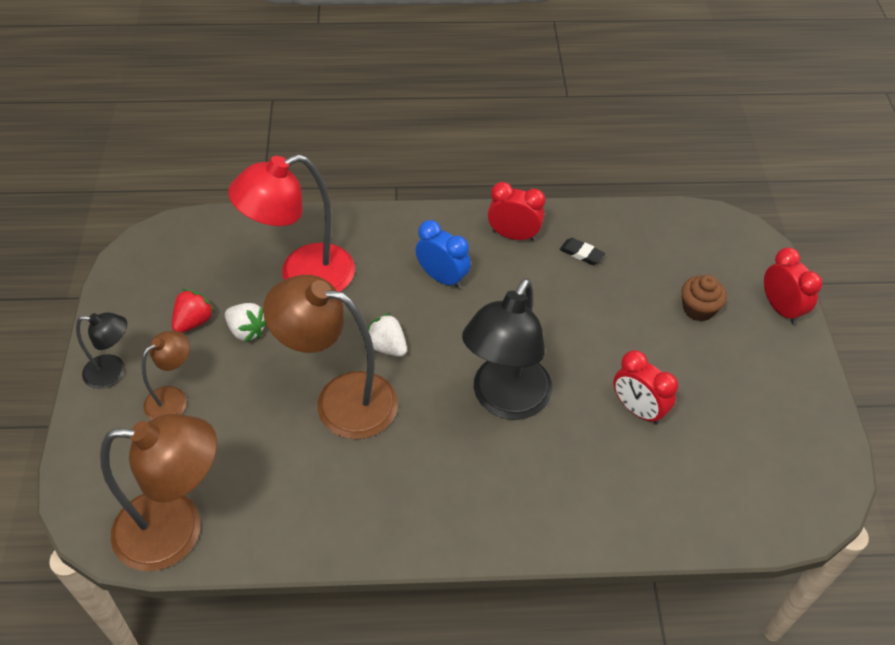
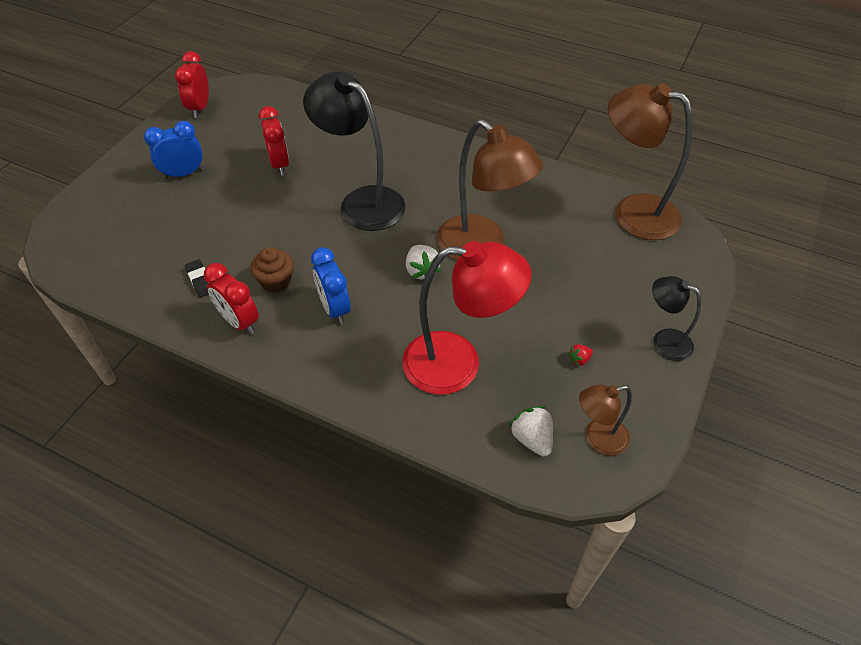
camera: 150 degrees left, 0 degrees up
brown lamp [142,331,190,420] -> brown lamp moved to [579,384,632,456]
red strawberry [172,289,215,333] -> red strawberry [568,344,593,366], size x0.55
white strawberry [225,303,266,342] -> white strawberry moved to [509,406,553,456]
black lamp [462,278,552,420] -> black lamp turned 105 degrees counterclockwise [303,72,405,231]
brown cupcake [681,275,727,321] -> brown cupcake moved to [250,247,294,293]
red clock [764,247,822,325] -> red clock moved to [175,51,209,118]
none -> blue clock [144,121,203,179]

